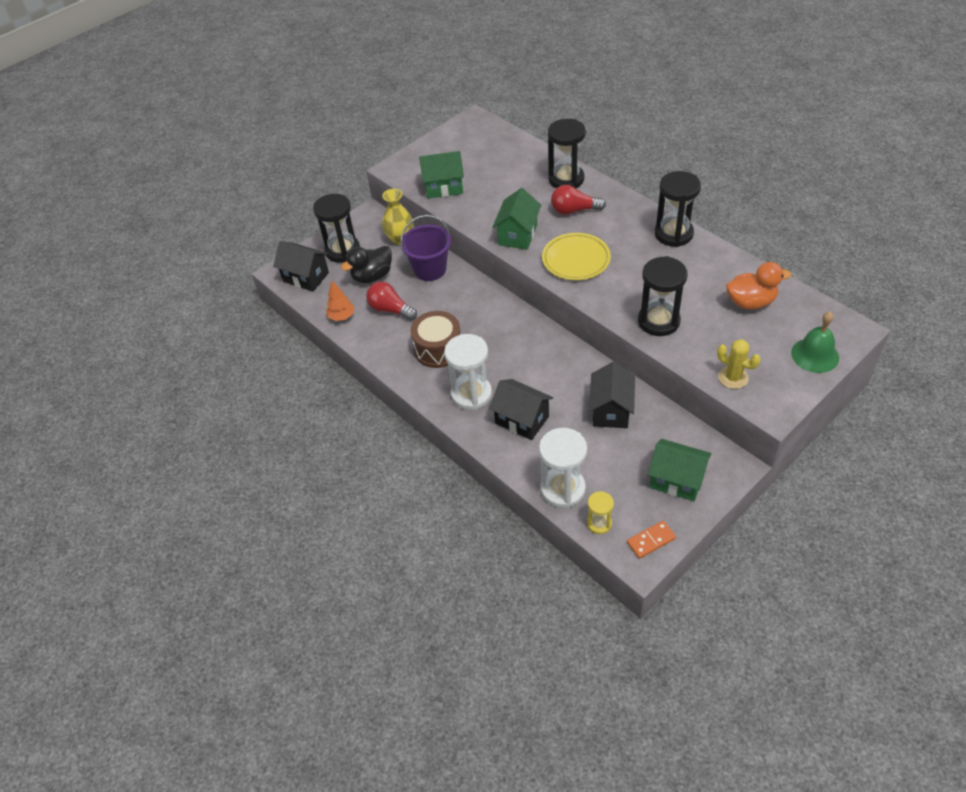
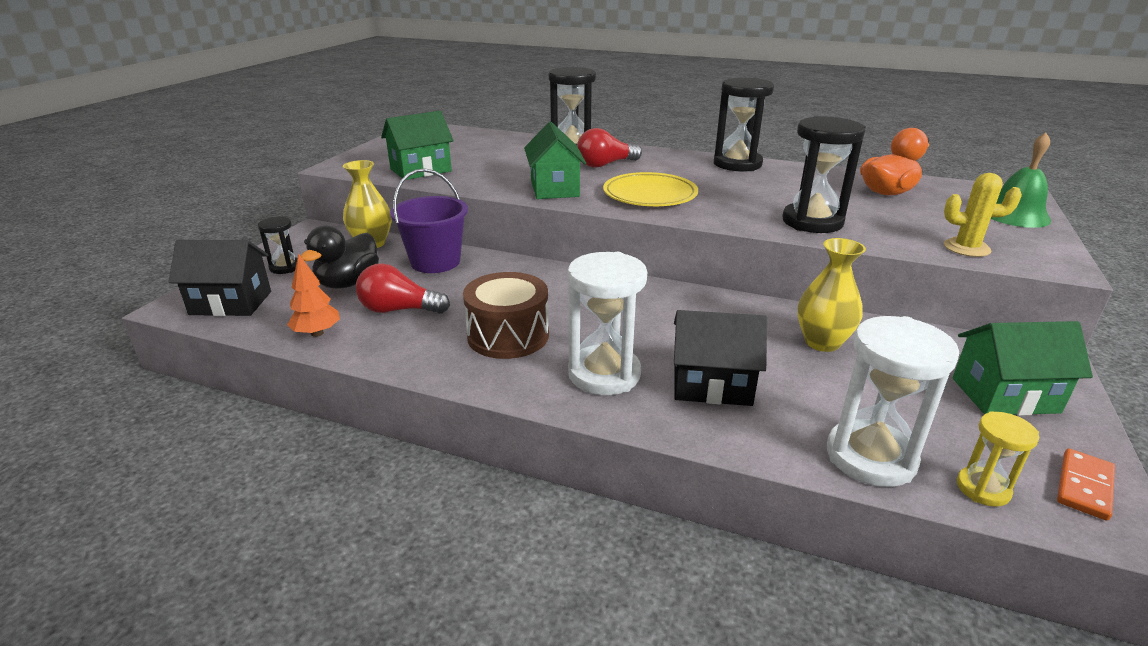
camera: 30 degrees left, 20 degrees down
black hourglass [313,194,360,263] -> black hourglass [258,216,297,274], size x0.54
black house [589,362,635,428] -> yellow vase [797,238,866,352]

